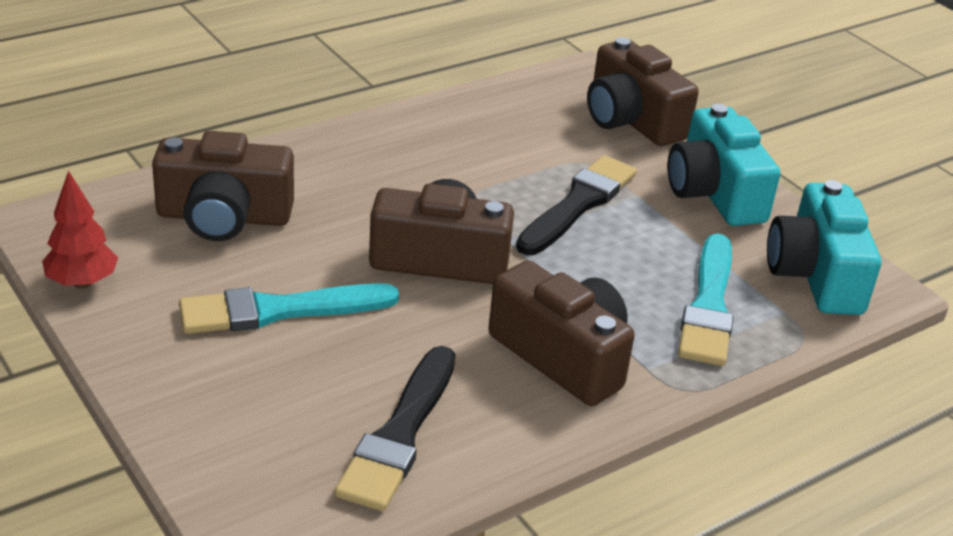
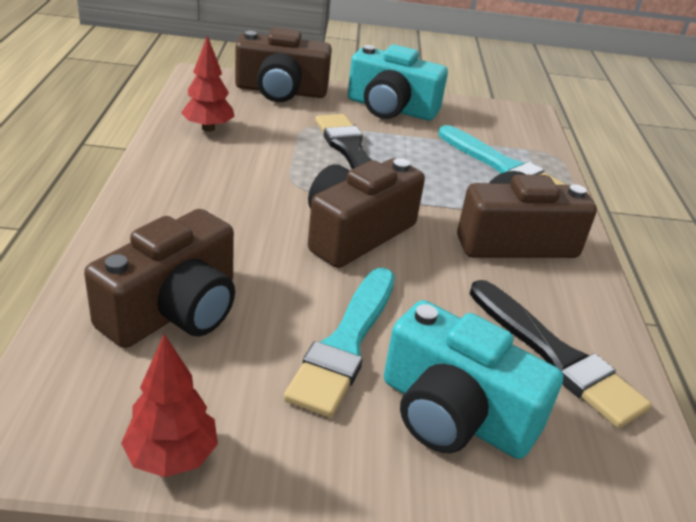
camera: 55 degrees left, 0 degrees up
turquoise camera [767,180,881,315] -> turquoise camera moved to [384,300,563,459]
none -> red tree [181,35,235,132]

